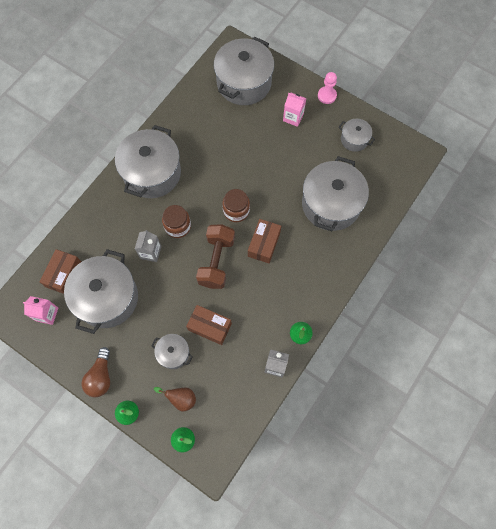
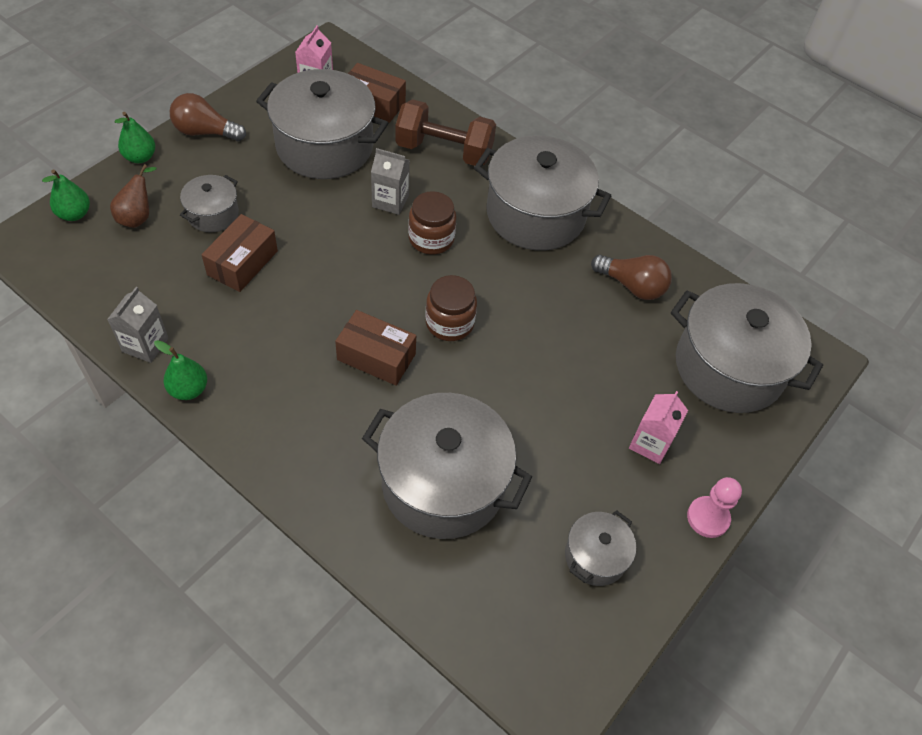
camera: 90 degrees right, 15 degrees down
brown dumbbell [196,224,235,289] -> brown dumbbell moved to [395,99,496,166]
none -> brown light bulb [591,255,672,300]

